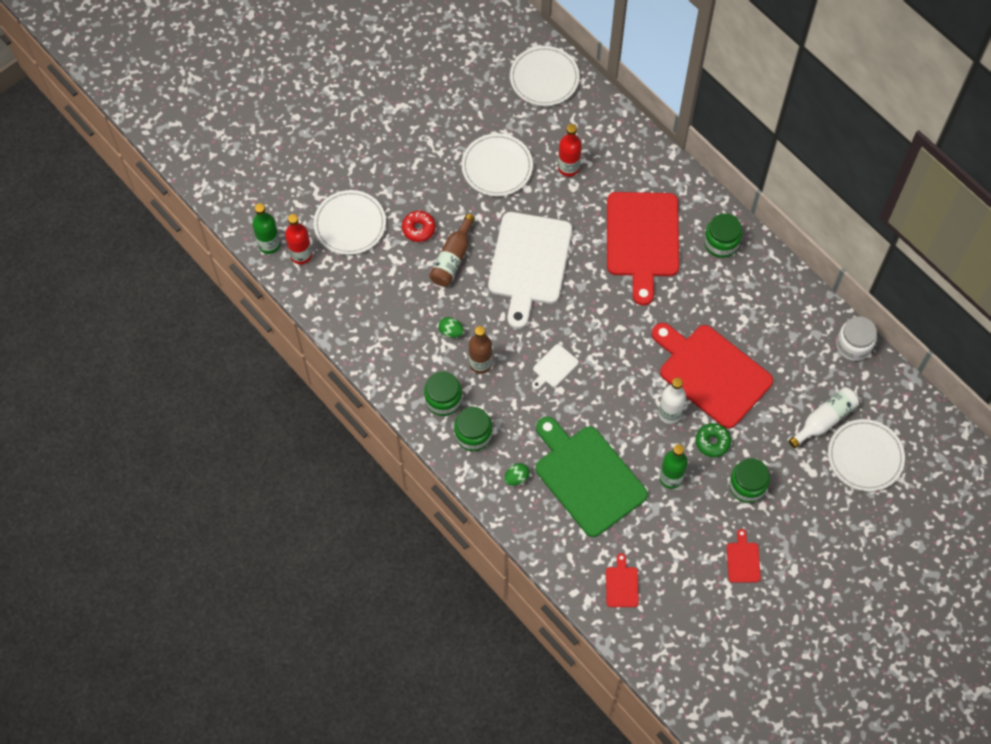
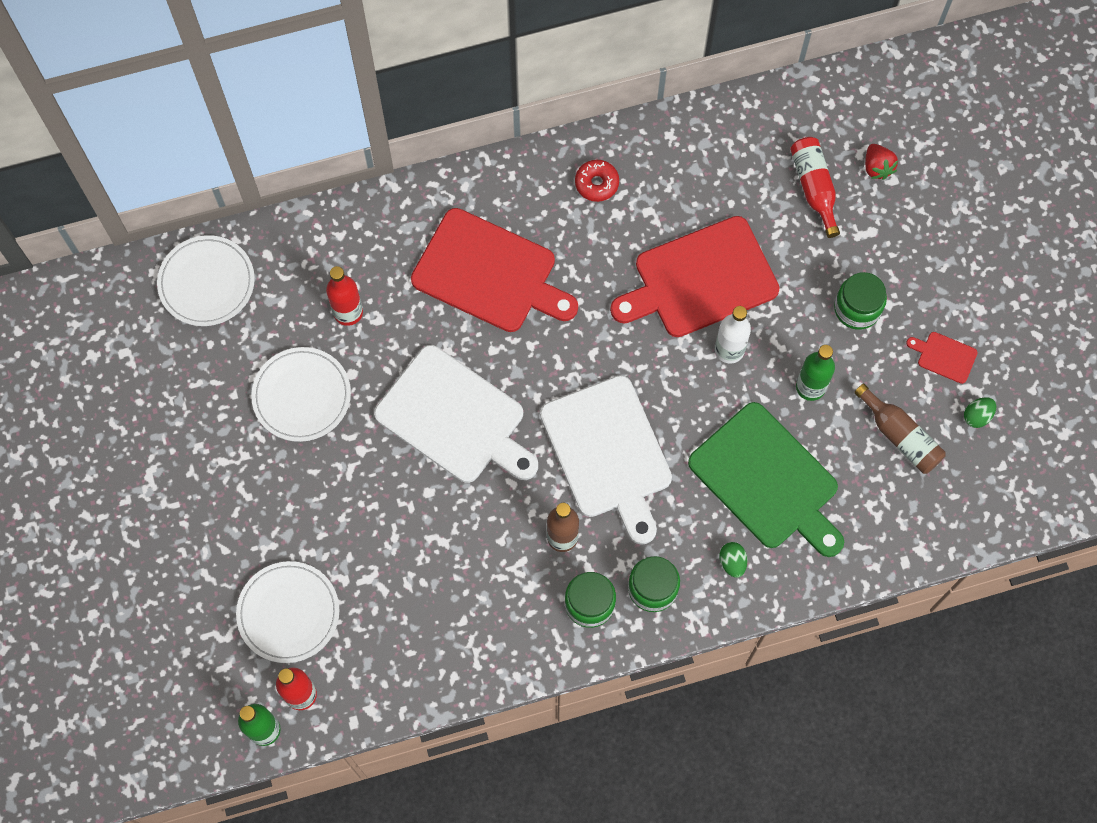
camera: 65 degrees left, 5 degrees up
red donut [402,211,436,242] -> red donut moved to [575,160,619,202]
brown bottle [429,214,475,287] -> brown bottle moved to [854,383,946,474]
green egg [439,317,464,338] -> green egg moved to [964,397,996,428]
white cutting board [532,344,579,390] -> white cutting board [540,375,672,545], size x2.43
green cutting board [535,417,648,537] -> green cutting board turned 120 degrees counterclockwise [688,402,844,557]
red cutting board [606,553,639,607] -> none
green donut [696,423,731,457] -> none
green jar [704,213,742,258] -> none
white bottle [789,387,859,448] -> red bottle [790,137,840,238]
white plate [828,419,905,492] -> red strawberry [865,144,898,180]
white jar [836,316,877,361] -> none

